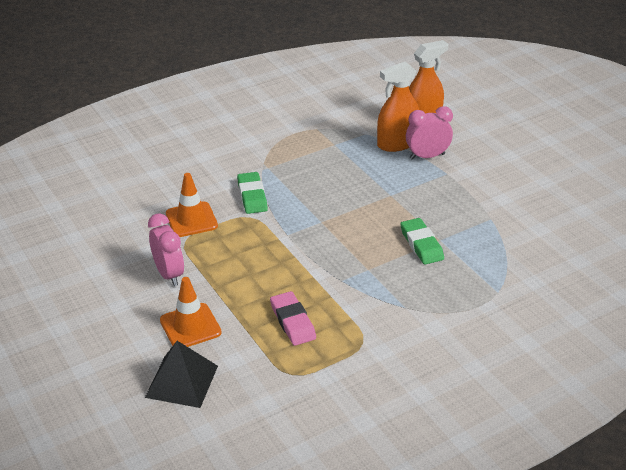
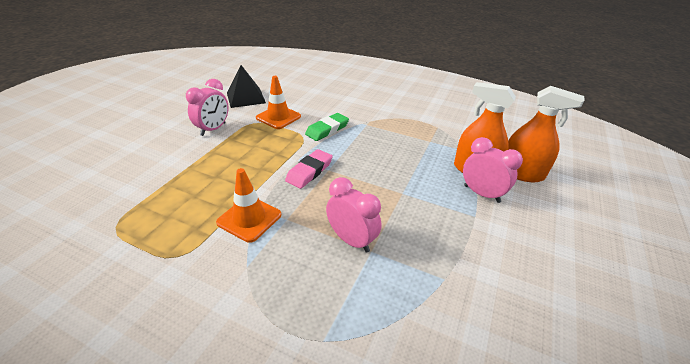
camera: 55 degrees right, 0 degrees up
black pyramid [145,341,218,408] -> black pyramid moved to [227,65,266,108]
orange traffic cone [160,277,222,347] -> orange traffic cone moved to [216,168,281,243]
pink eraser [270,291,316,346] -> pink eraser moved to [285,149,333,189]
green eraser [400,218,444,265] -> pink clock [326,177,382,253]

